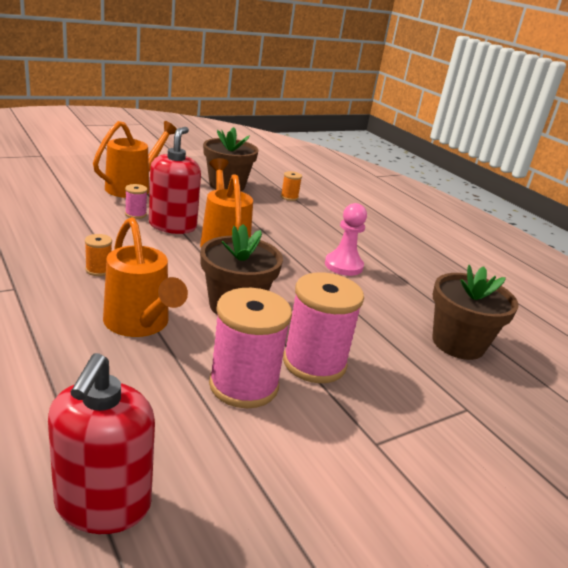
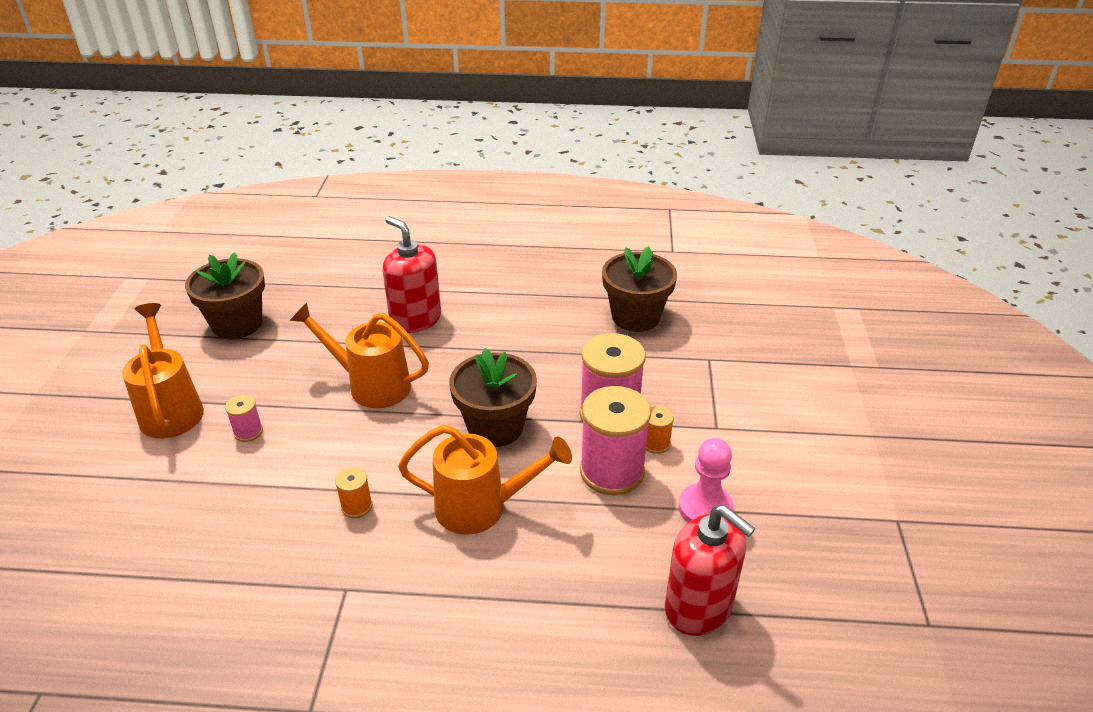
camera: 50 degrees left, 10 degrees up
red soap dispenser [149,127,201,234] -> red soap dispenser moved to [383,216,441,333]
orange spool [281,171,302,201] -> orange spool moved to [646,406,674,454]
pink pawn [325,203,367,276] -> pink pawn moved to [678,438,734,523]

